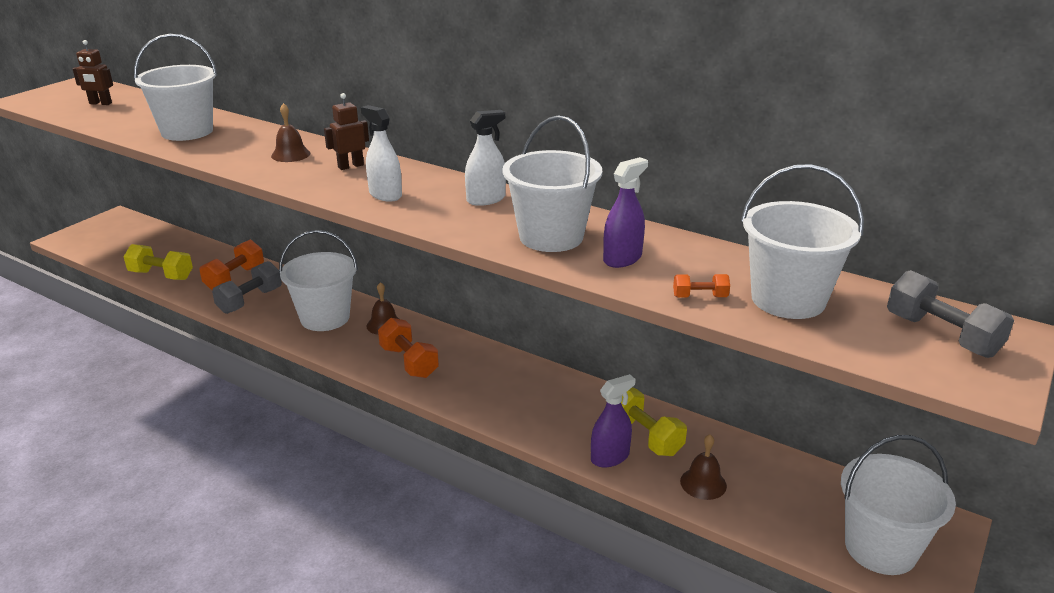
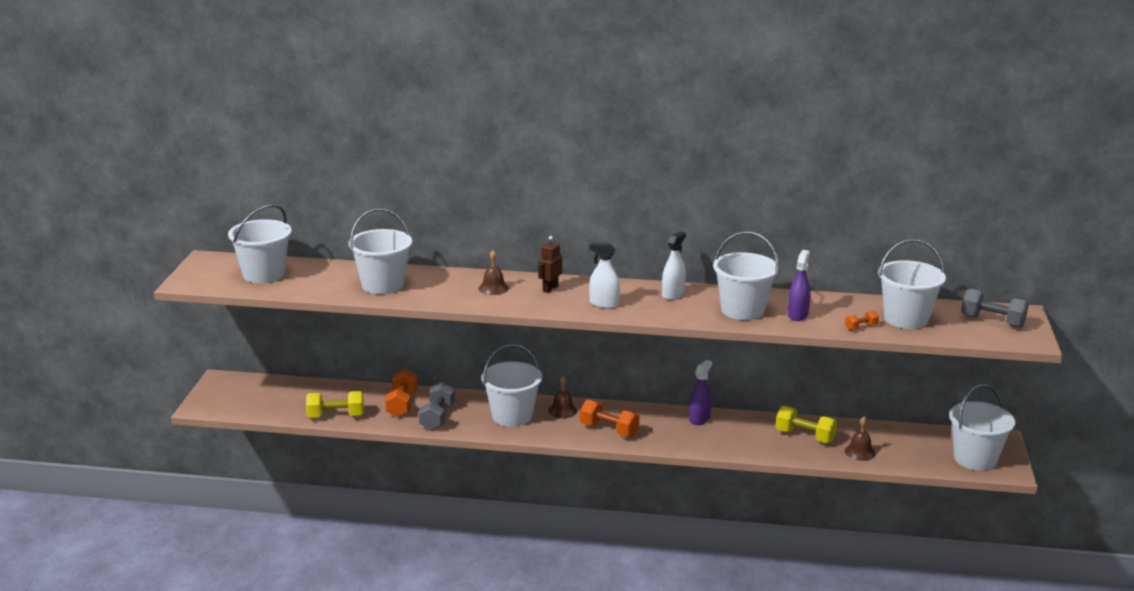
camera: 25 degrees left, 5 degrees down
brown robot [73,40,113,105] -> white bucket [228,204,292,283]
purple spray bottle [591,374,636,467] -> purple spray bottle moved to [689,360,712,425]

